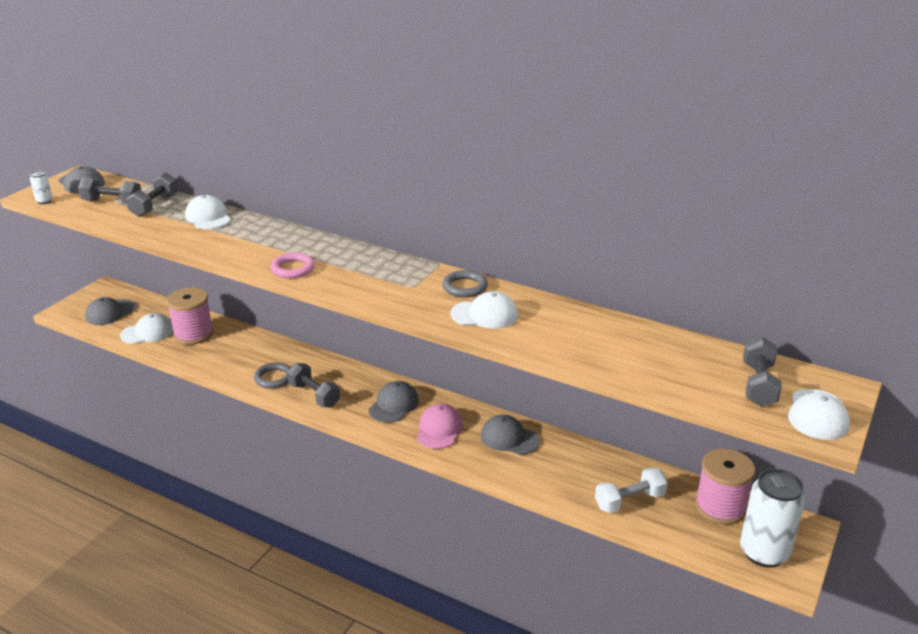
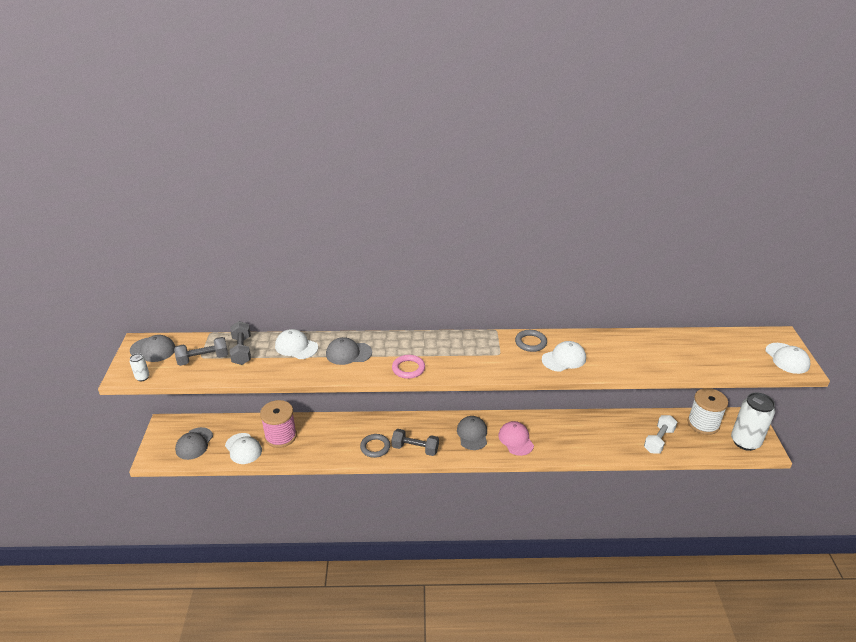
camera: 30 degrees left, 5 degrees up
white cap [120,313,173,344] -> white cap turned 105 degrees clockwise [225,433,262,464]
grey cap [481,415,540,455] -> grey cap moved to [326,337,372,365]
pink spool [695,448,756,525] -> white spool [688,388,728,435]
grey dumbbell [743,337,782,407] -> none

